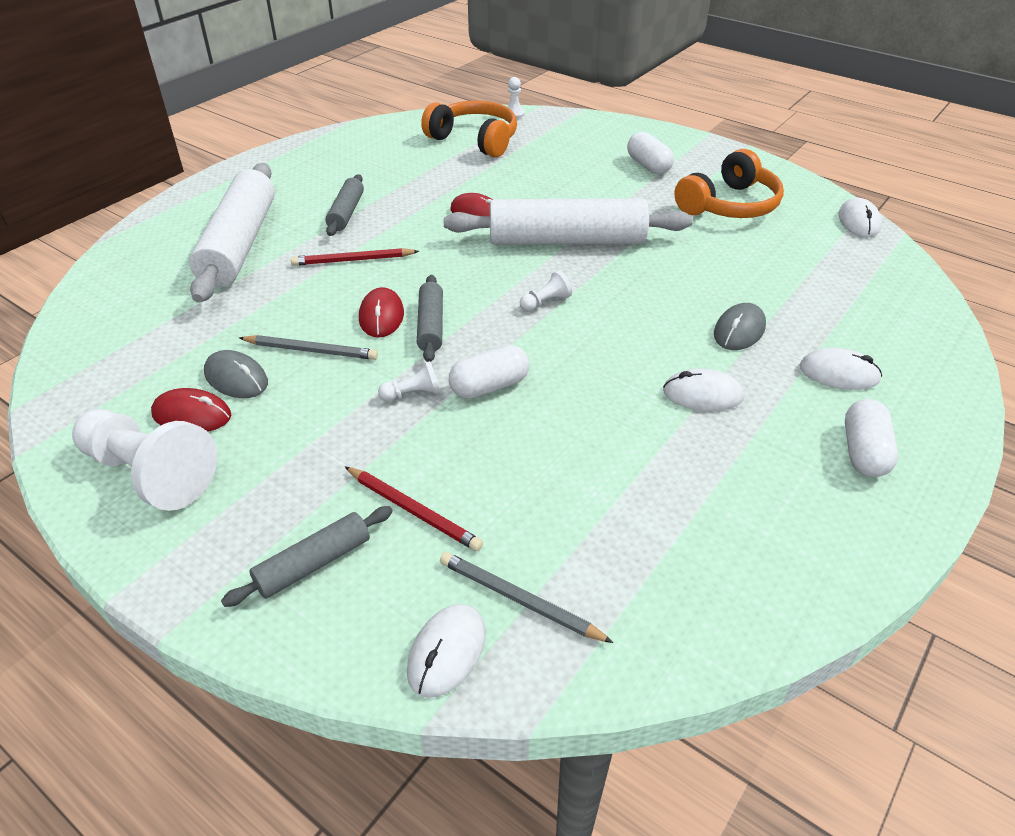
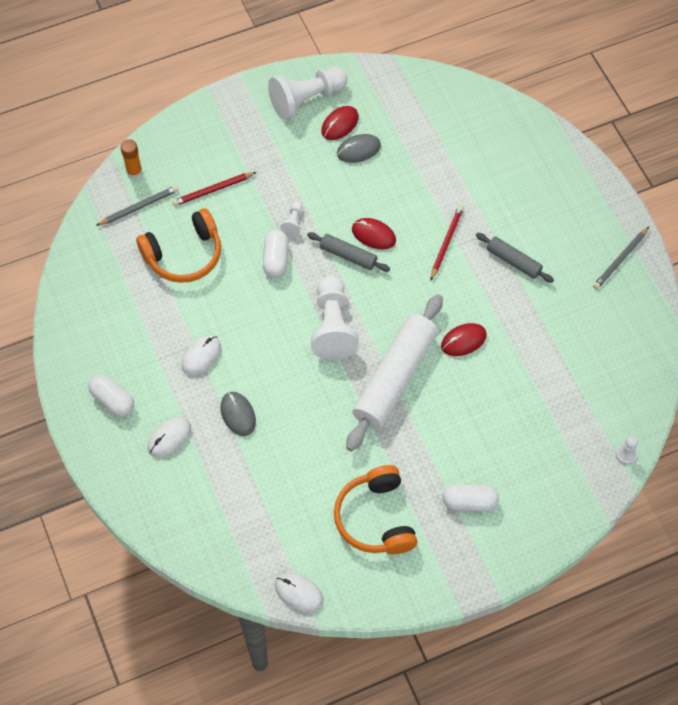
camera: 120 degrees right, 20 degrees up
white rolling pin [189,163,275,303] -> none
grey rolling pin [221,506,393,607] -> none
grey pencil [239,335,378,360] -> grey pencil moved to [593,227,649,289]
white mouse [407,604,485,698] -> orange glue stick [120,139,142,179]
orange headphones [421,100,517,157] -> orange headphones moved to [136,208,221,283]
white pawn [520,270,572,311] -> white pawn [311,276,359,360], size x2.31

